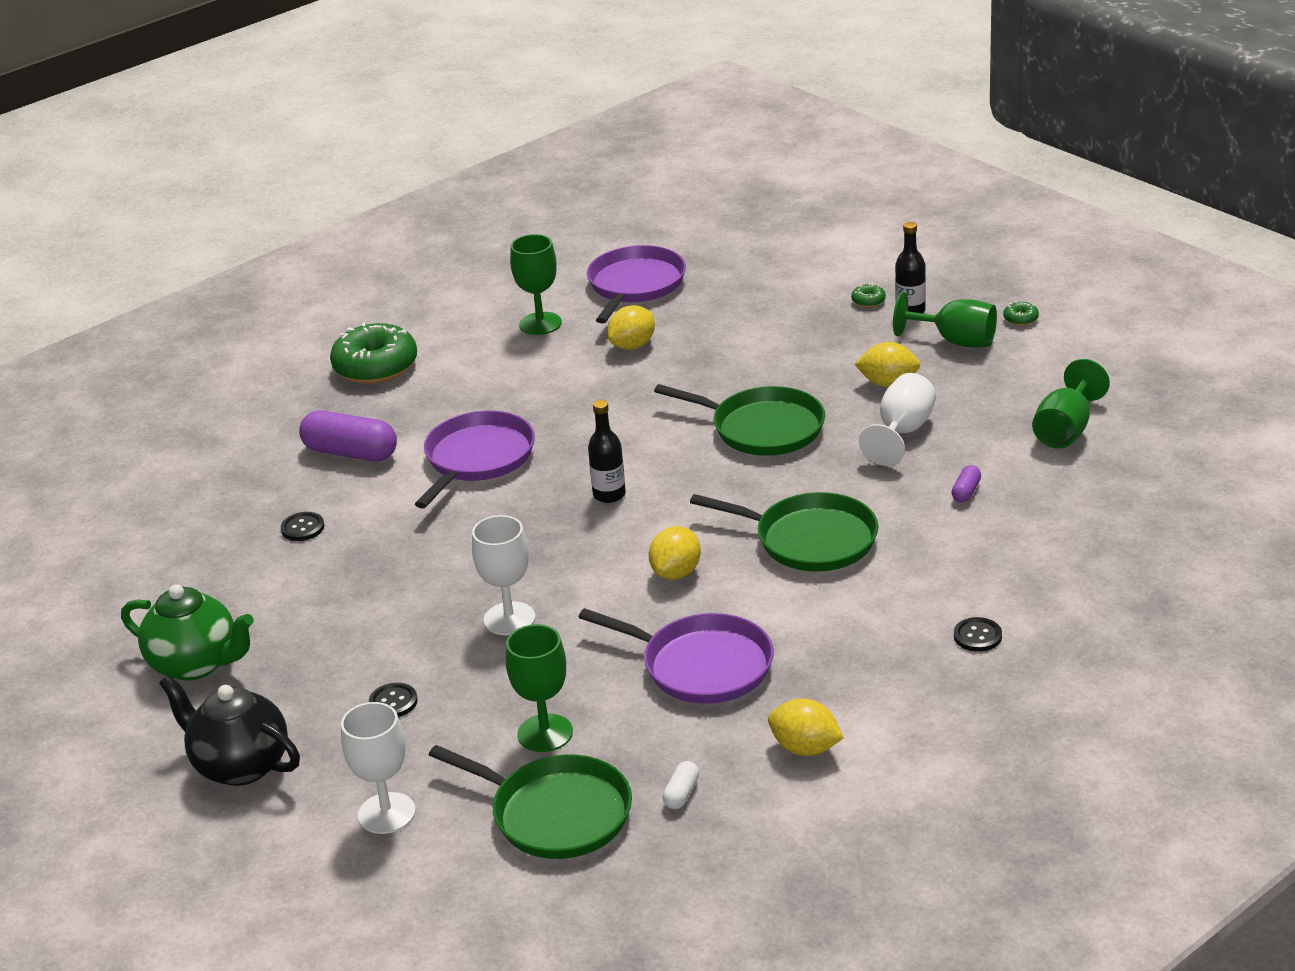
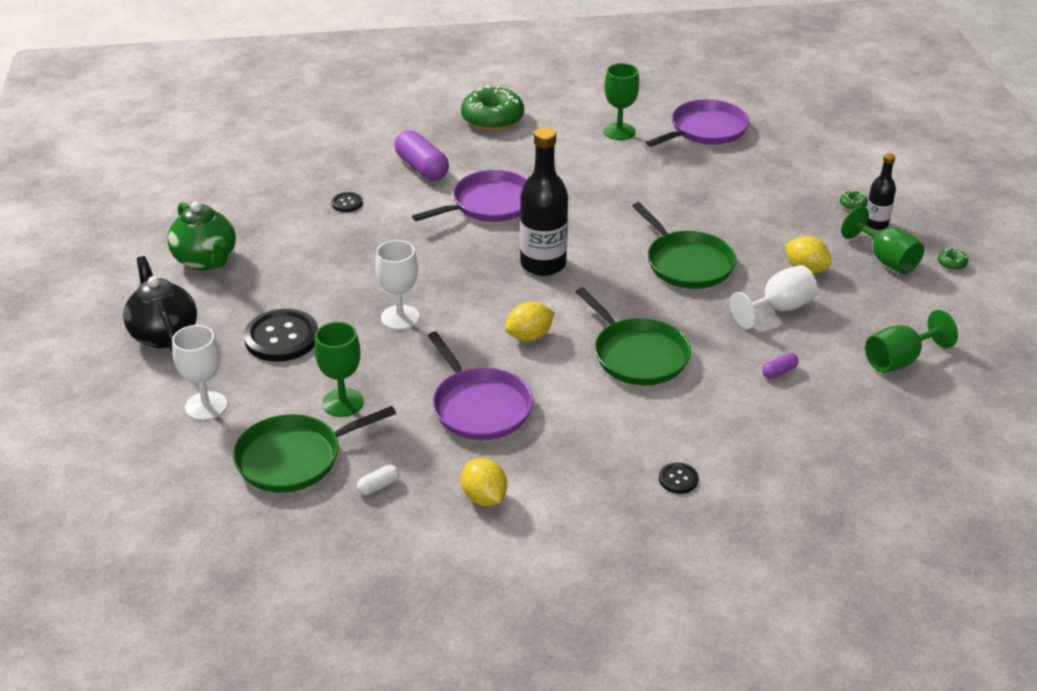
camera: 30 degrees right, 5 degrees up
black button [369,683,418,717] -> black button [244,309,318,362], size x2.10
green pan [429,745,632,859] -> green pan turned 90 degrees clockwise [233,406,396,493]
black bottle [588,400,626,503] -> black bottle [520,127,568,276], size x1.84
yellow lemon [607,305,655,350] -> none

